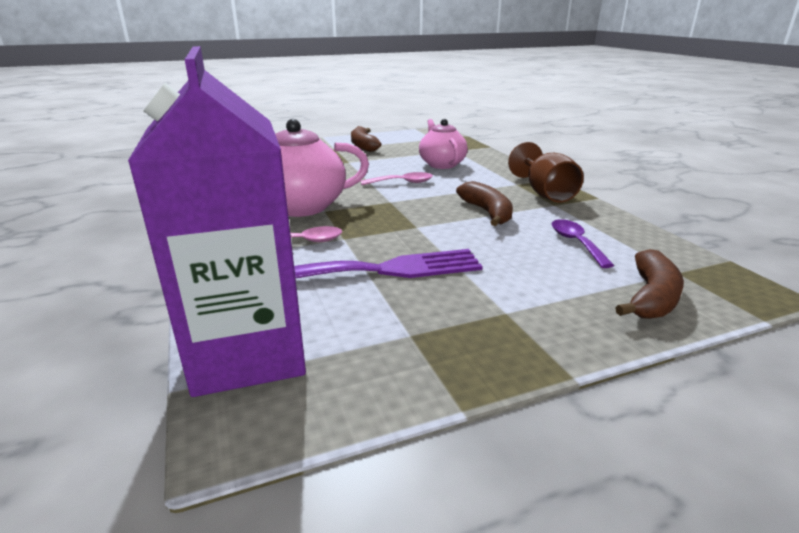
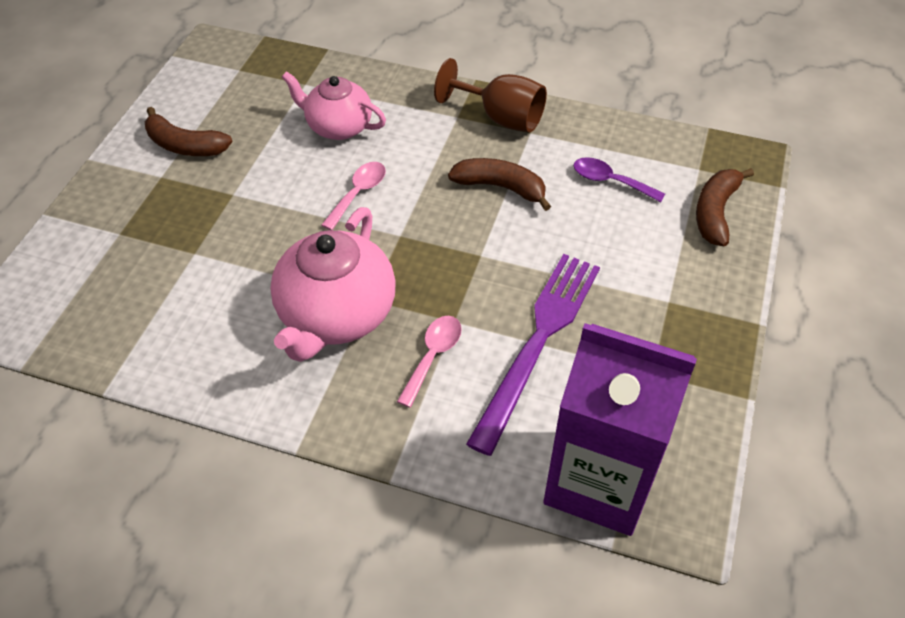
camera: 50 degrees left, 25 degrees up
brown banana [615,249,684,319] -> brown banana turned 135 degrees counterclockwise [696,168,754,247]

